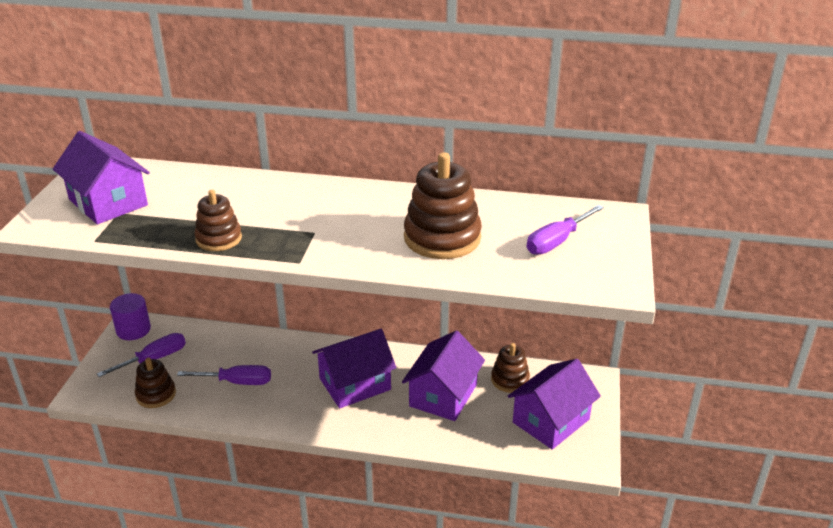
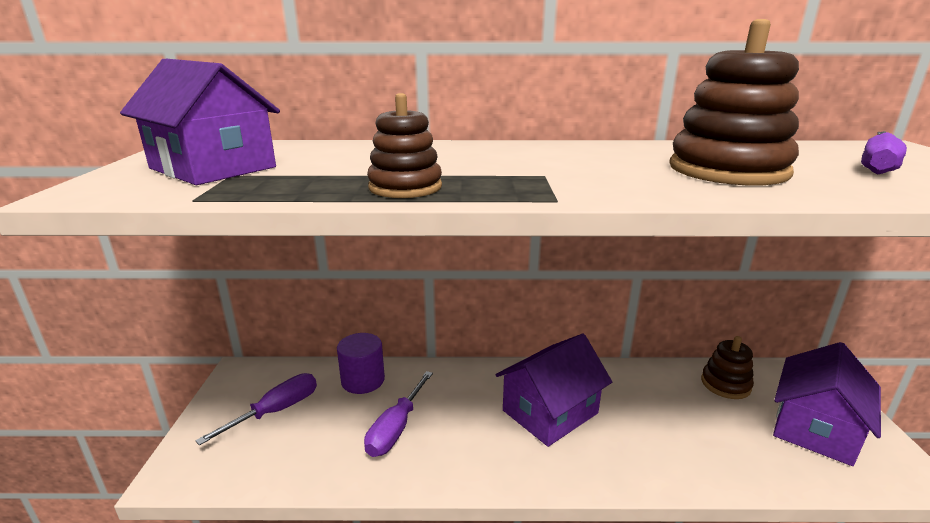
camera: 10 degrees left, 10 degrees down
purple cylinder [110,293,151,340] -> purple cylinder moved to [337,333,385,394]
brown stacking toy [135,358,176,408] -> none
purple screwdriver [177,365,271,385] -> purple screwdriver turned 120 degrees clockwise [364,371,433,457]
purple house [402,330,485,421] -> none

